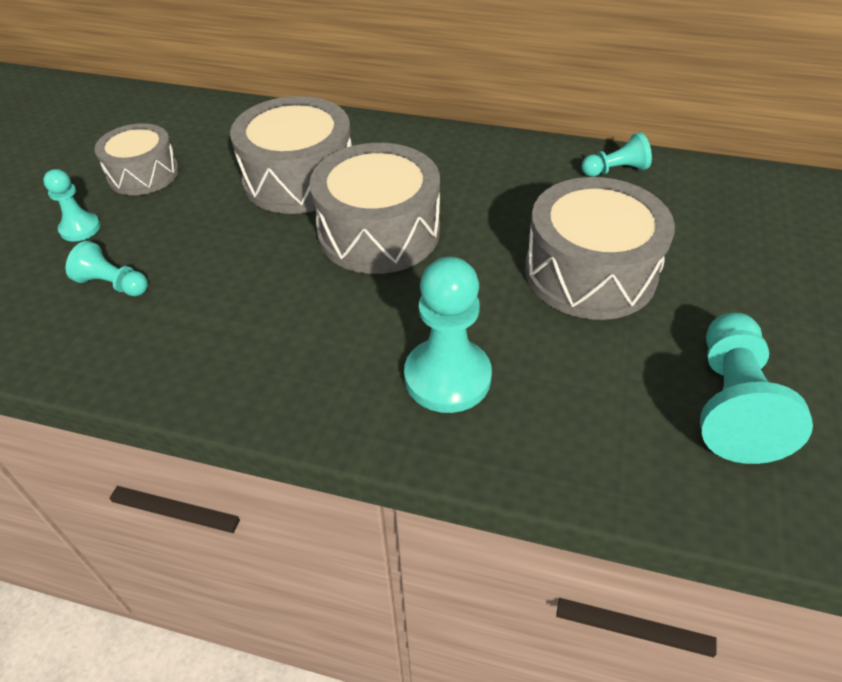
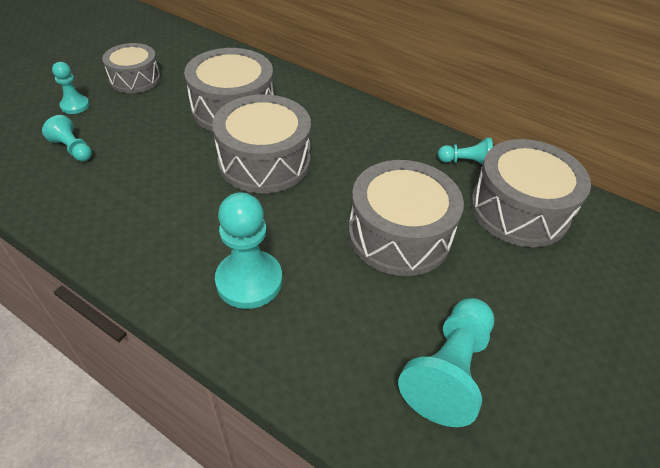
camera: 15 degrees right, 0 degrees up
none -> grey drum [471,139,591,247]

